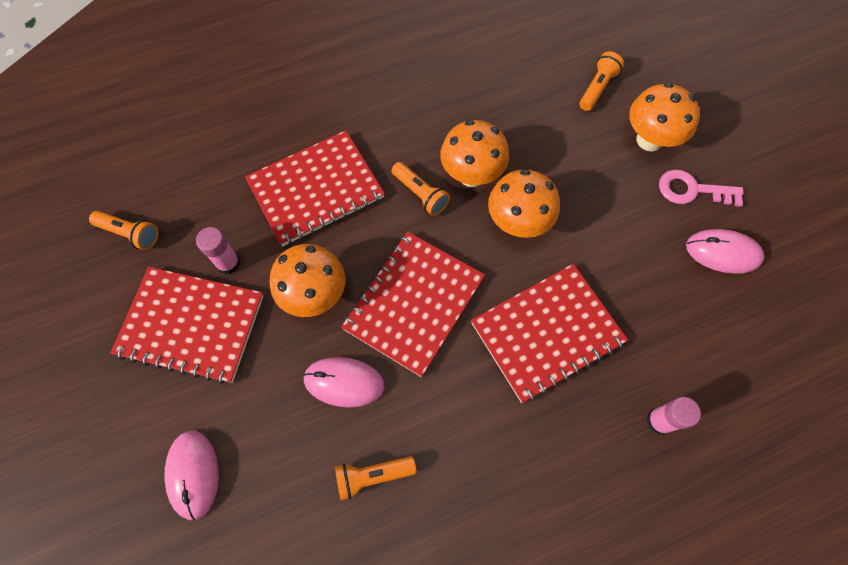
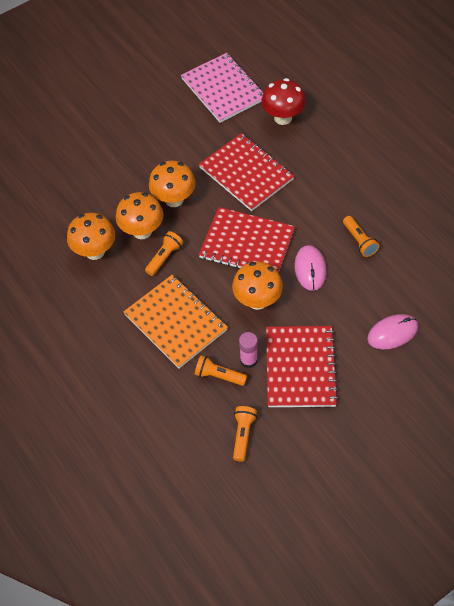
camera: 100 degrees left, 10 degrees down
red notebook [245,130,385,247] -> orange notebook [123,275,228,369]
orange flashlight [579,51,624,111] -> orange flashlight moved to [195,355,247,386]
orange mushroom [629,83,700,152] -> orange mushroom moved to [67,213,115,260]
pink glue stick [647,397,701,435] -> red mushroom [261,78,306,125]
pink key [659,170,744,207] -> none
pink mouse [686,229,764,274] -> none
none -> pink notebook [181,53,264,123]

